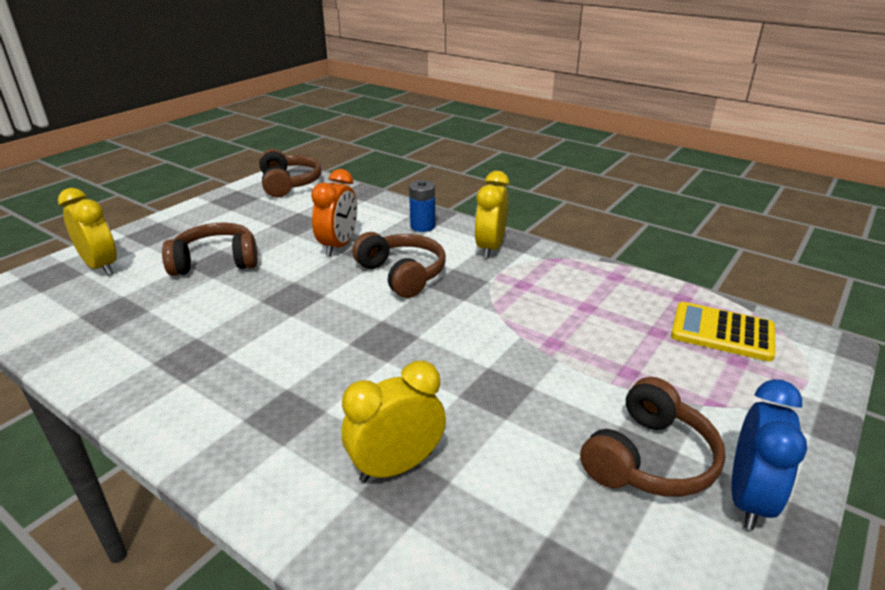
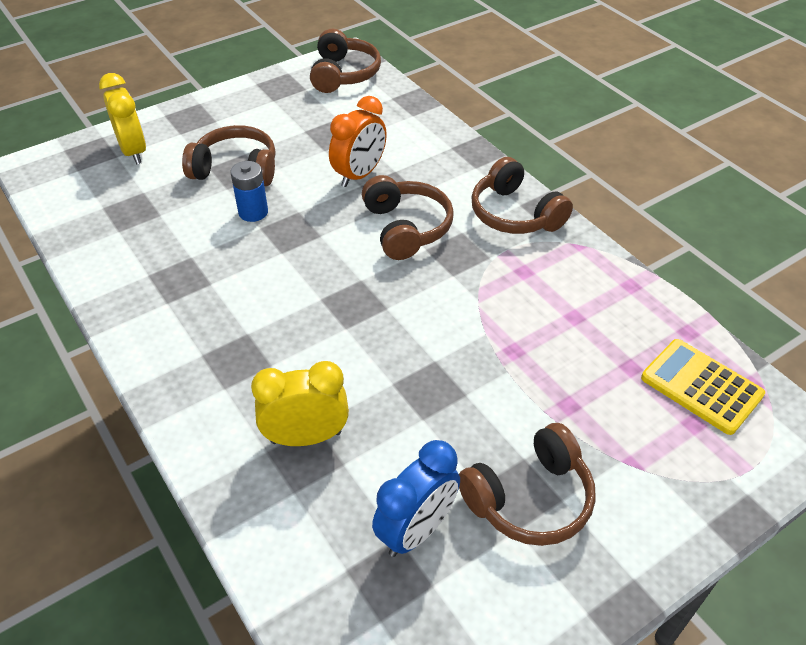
camera: 20 degrees right, 15 degrees up
blue battery [409,180,435,232] -> blue battery moved to [231,161,268,222]
yellow clock [475,171,509,259] -> brown headphones [471,157,573,234]
blue clock [732,379,807,530] -> blue clock moved to [372,440,460,557]

